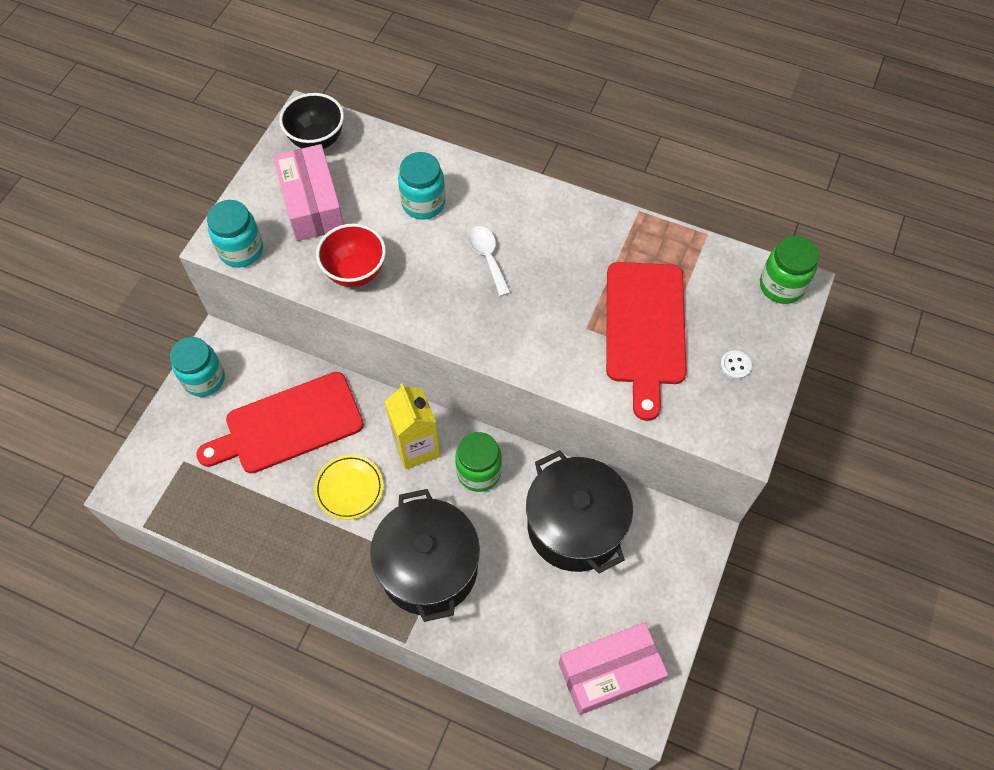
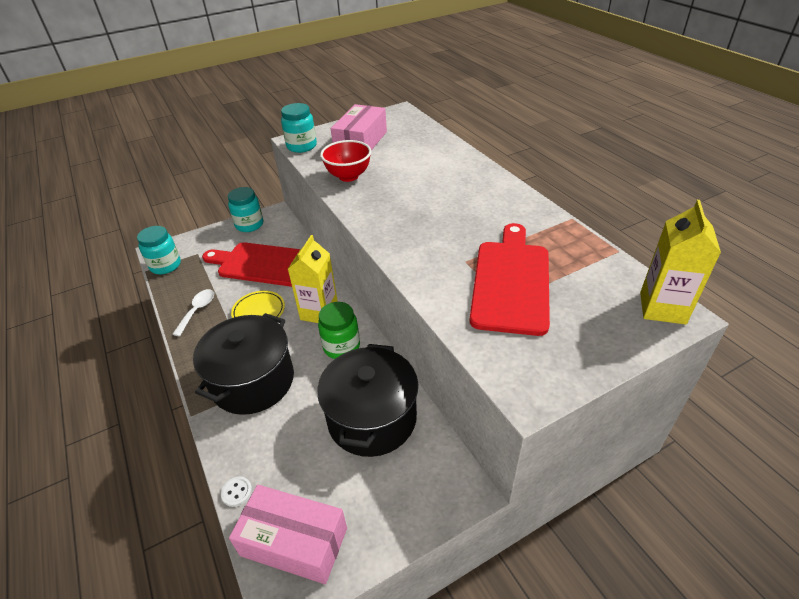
camera: 40 degrees right, 20 degrees down
black bowl [279,93,344,149] -> none
turquoise jar [398,152,445,220] -> turquoise jar moved to [137,226,181,274]
white spoon [468,226,511,296] -> white spoon moved to [172,289,214,336]
red cutting board [606,262,687,421] -> red cutting board turned 150 degrees clockwise [469,223,550,336]
white button [720,350,752,379] -> white button moved to [221,477,252,507]
green jar [760,236,819,304] -> yellow carton [640,200,721,324]

